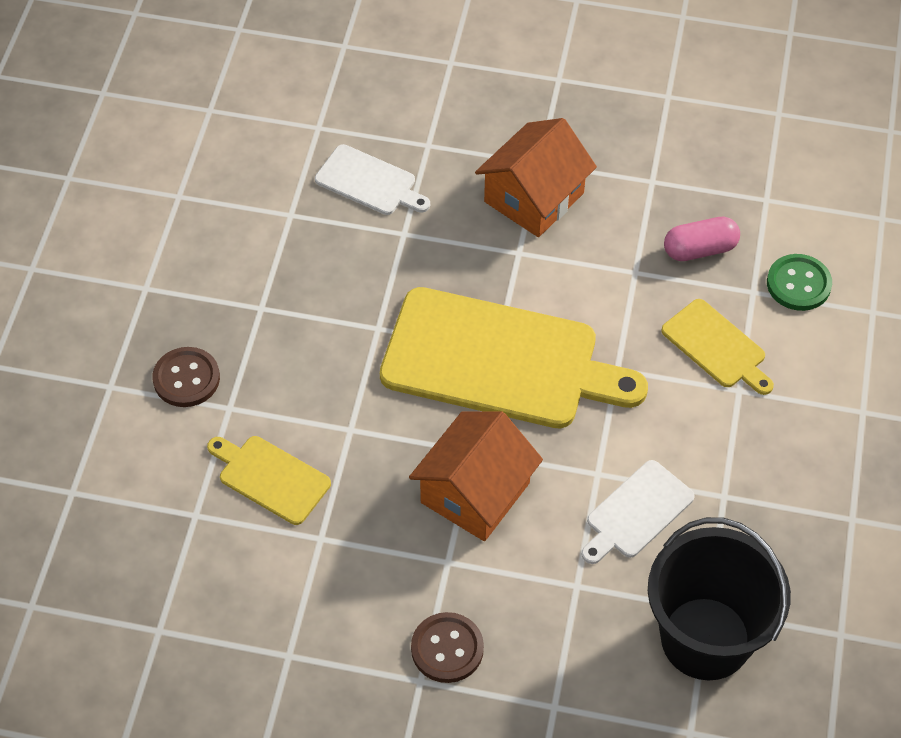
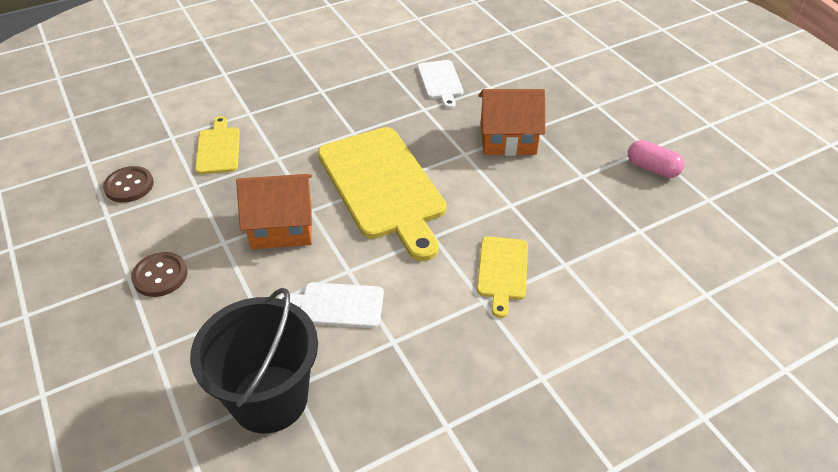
camera: 50 degrees right, 10 degrees down
brown button [152,347,220,407] -> brown button moved to [103,166,154,203]
pink capsule [664,217,740,261] -> pink capsule moved to [628,140,684,178]
green button [767,254,832,311] -> none

